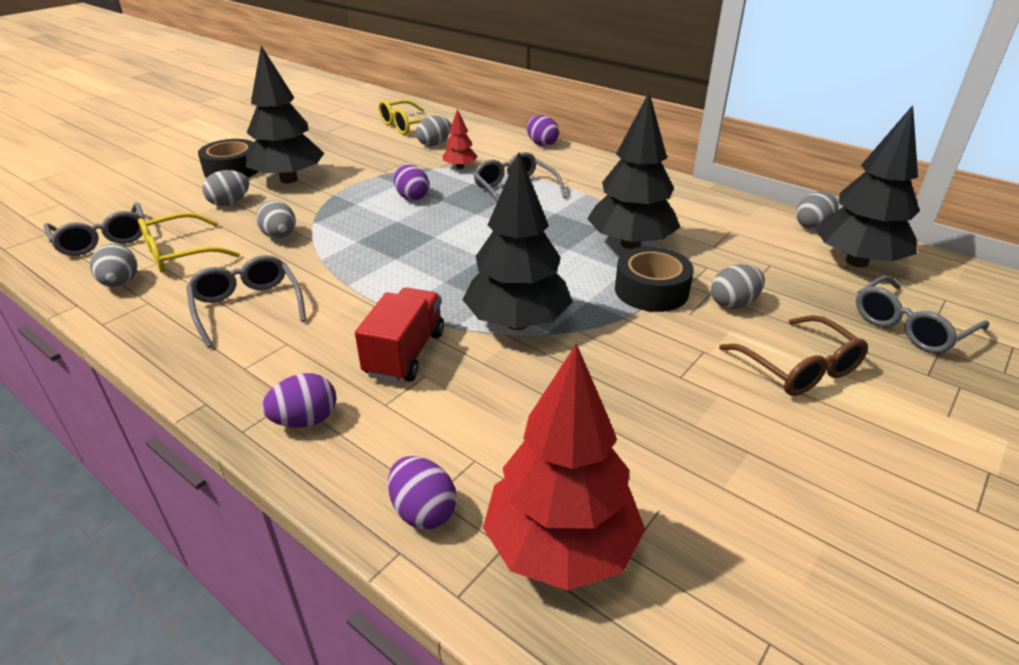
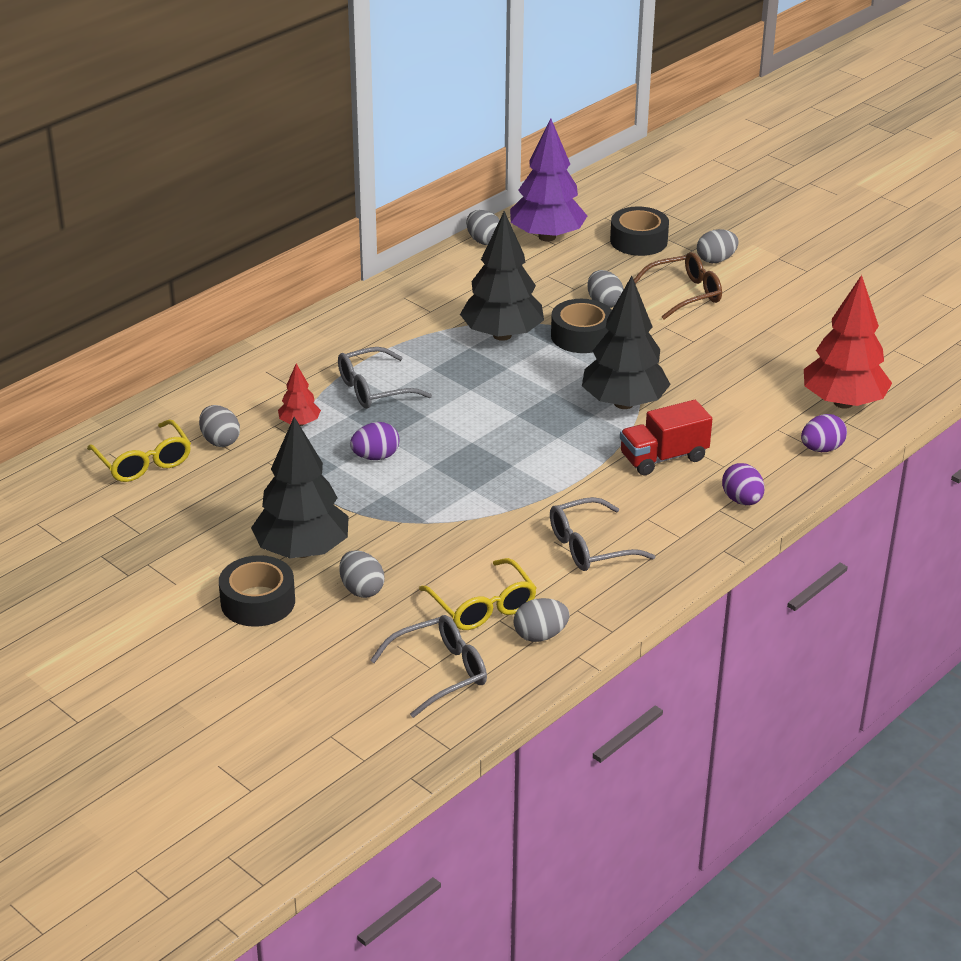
camera: 85 degrees left, 0 degrees up
grey egg [256,200,296,239] -> grey egg moved to [697,229,739,263]
red truck [355,287,444,383] -> red truck turned 45 degrees counterclockwise [620,400,712,475]
purple egg [526,115,559,146] -> none
black tree [815,105,920,267] -> purple tree [510,118,587,242]
grey glasses [856,275,989,353] -> black tape [610,206,669,256]

